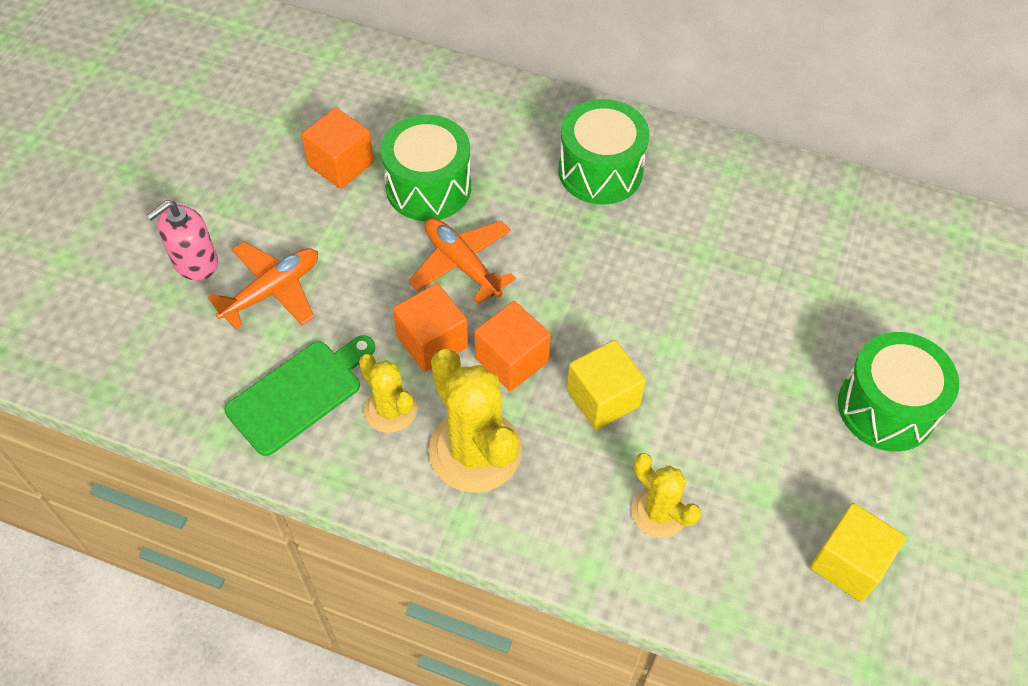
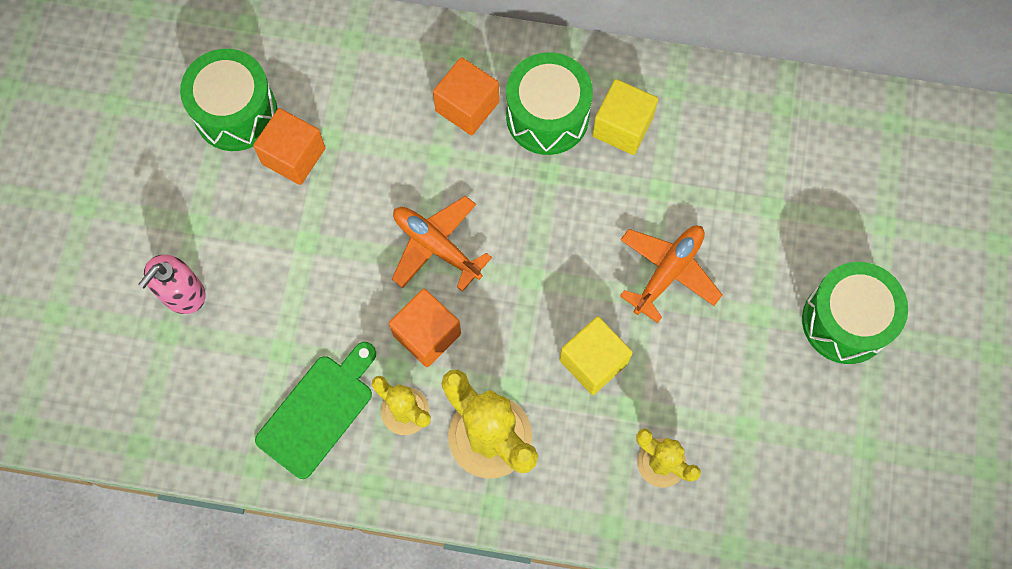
camera: 10 degrees left, 15 degrees up
orange plane [208,242,318,330] -> orange plane moved to [620,226,722,323]
green drum [381,115,471,221] -> green drum moved to [180,49,277,151]
orange cube [474,301,551,391] -> orange cube moved to [433,57,499,135]
yellow cube [810,503,906,602] -> yellow cube moved to [592,79,658,155]

